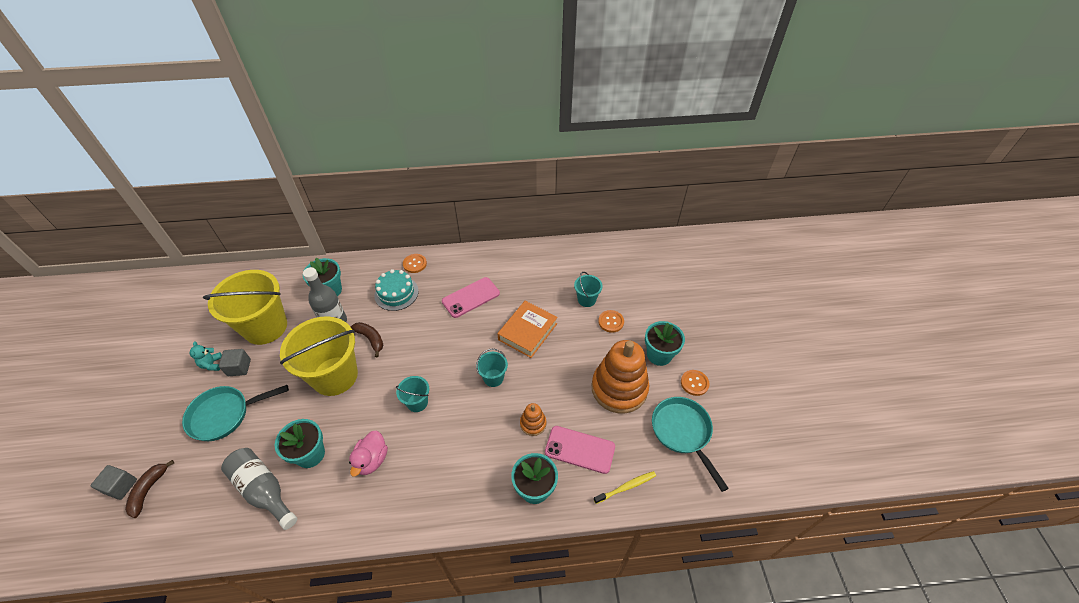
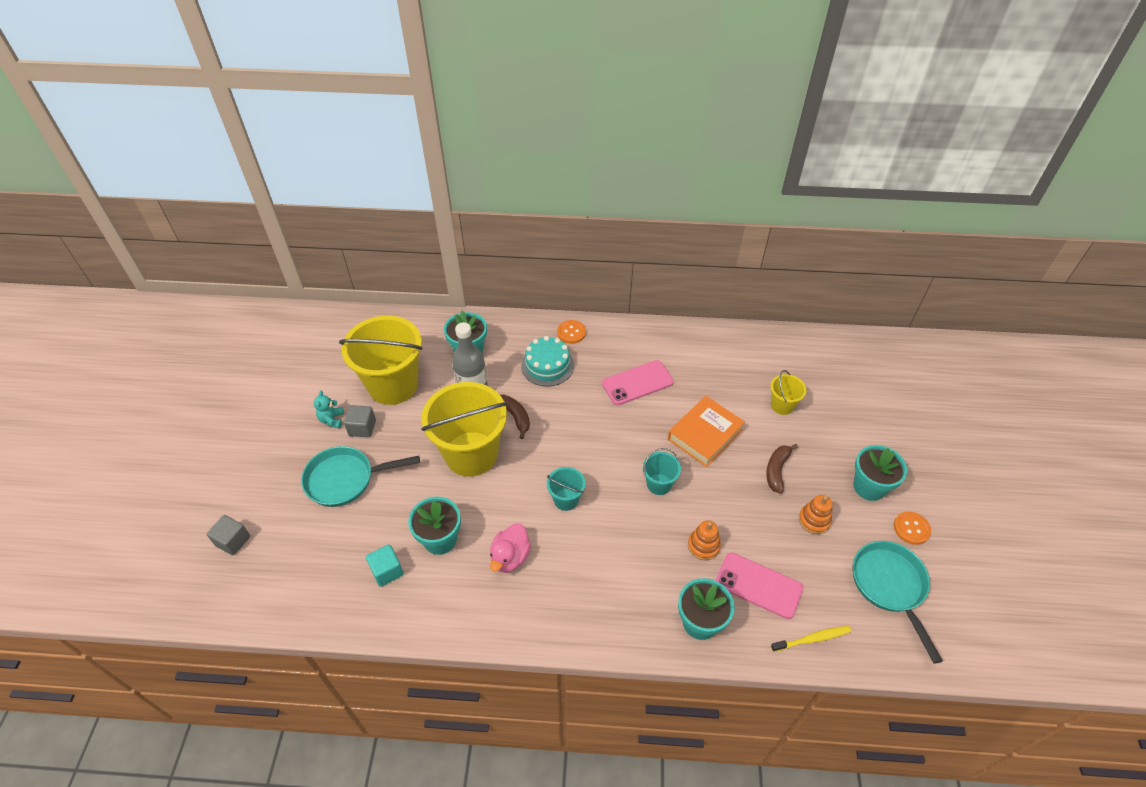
camera: 10 degrees right, 0 degrees up
brown banana [125,460,174,518] -> brown banana moved to [766,444,798,494]
grey bottle [221,448,297,530] -> turquoise cube [366,544,404,587]
turquoise bucket [574,272,603,307] -> yellow bucket [770,370,807,415]
orange stacking toy [592,340,649,413] -> orange stacking toy [799,495,833,534], size x0.45
orange button [598,310,624,333] -> none

